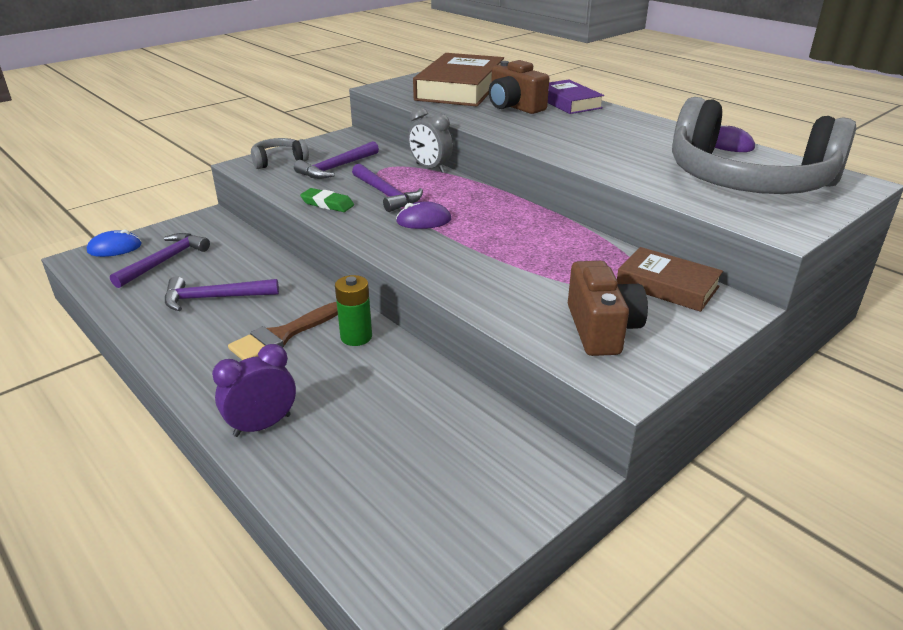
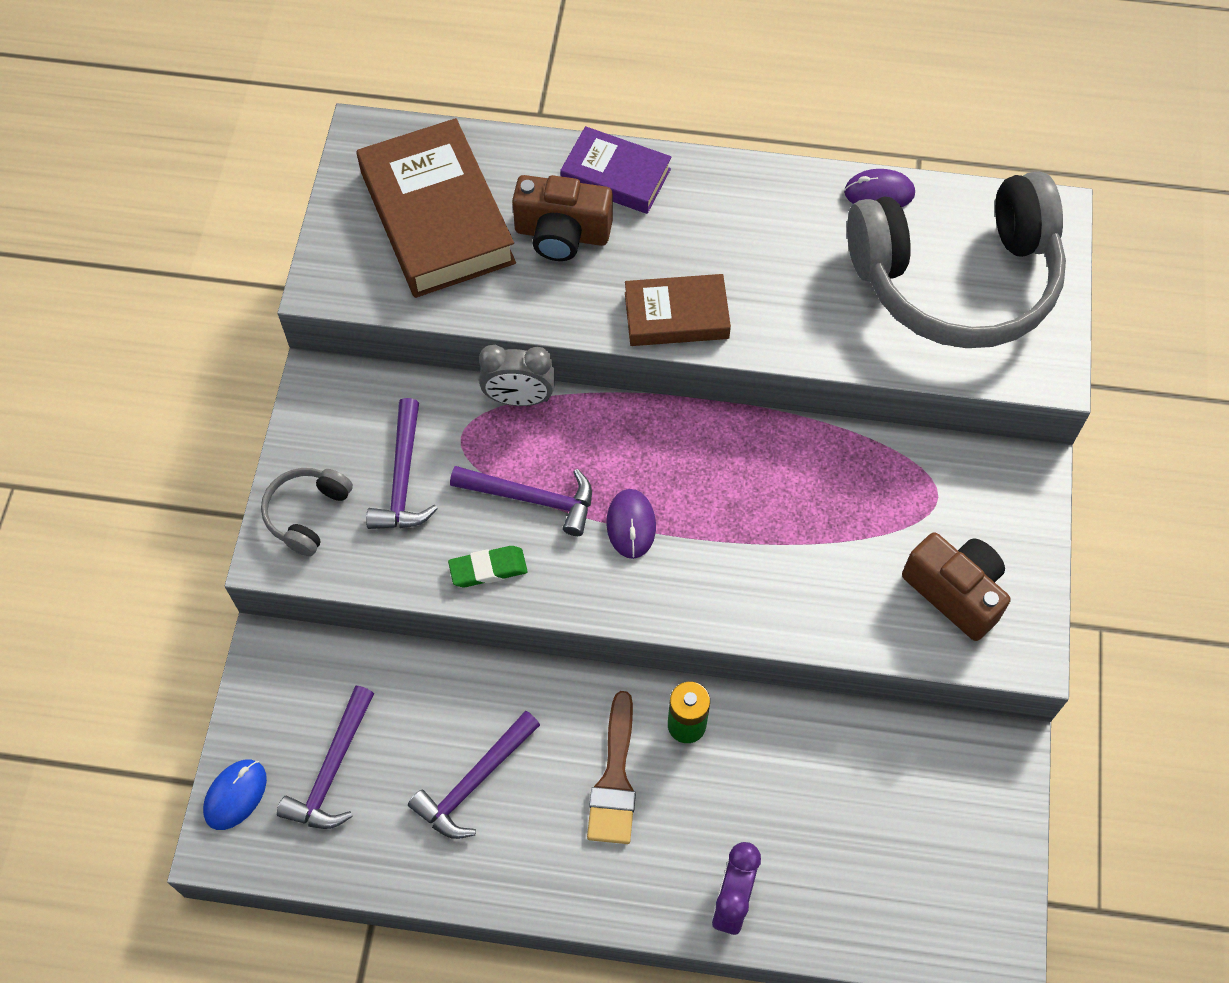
camera: 40 degrees left, 30 degrees up
purple hammer [110,233,210,288] -> purple hammer turned 150 degrees counterclockwise [277,686,374,829]
purple mouse [396,202,451,229] -> purple mouse turned 45 degrees counterclockwise [606,489,656,559]
brown book [617,247,723,312] -> brown book moved to [625,274,731,346]

